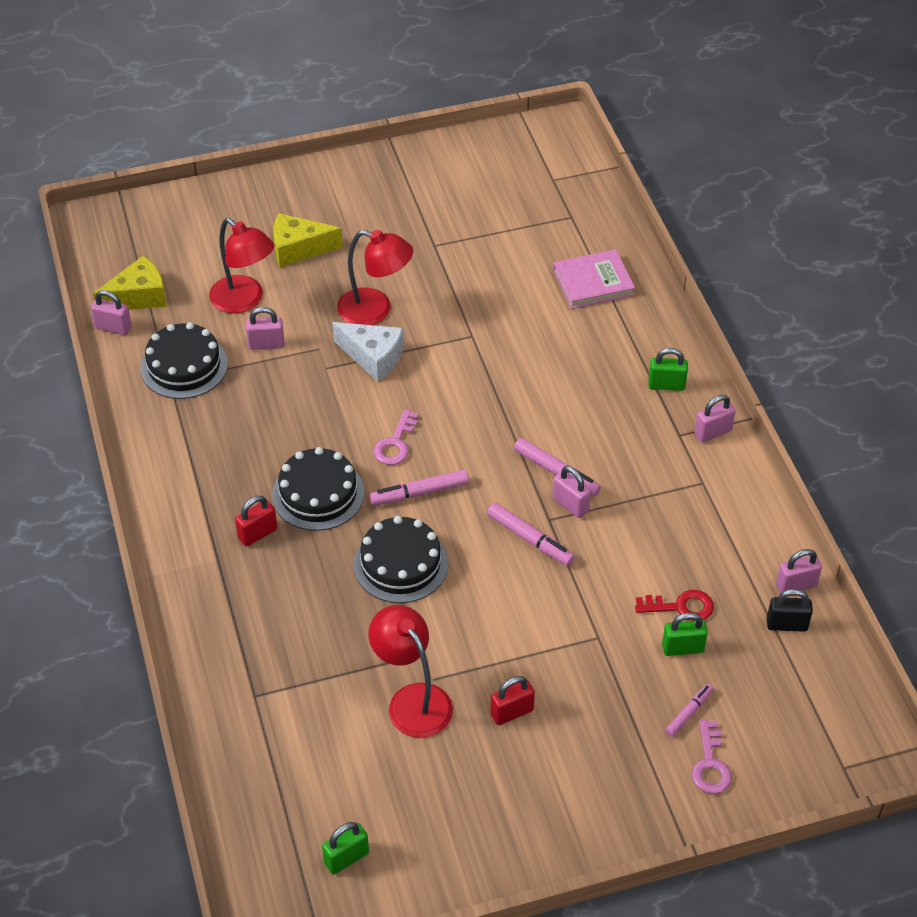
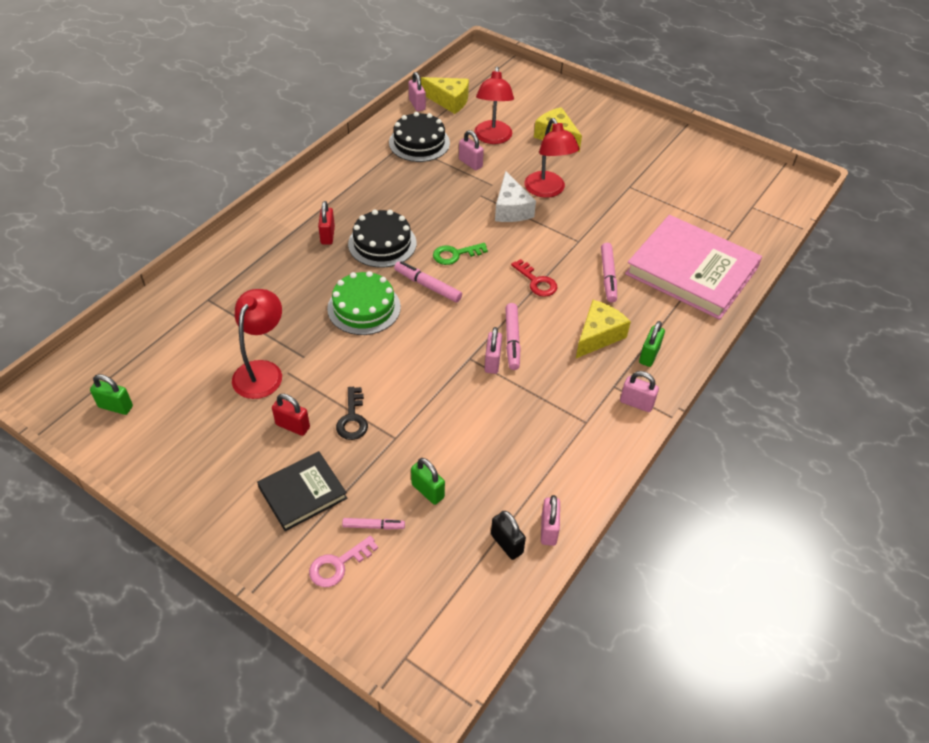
camera: 50 degrees right, 0 degrees up
red padlock [235,496,277,547] -> red padlock turned 75 degrees clockwise [318,201,335,245]
black cake [353,516,449,603] -> green cake [327,271,401,335]
pink key [374,409,418,465] -> green key [433,243,488,265]
pink marker [487,503,575,566] -> pink marker moved to [601,243,617,303]
pink book [553,249,635,309] -> pink book [625,215,762,320], size x1.87
red key [635,590,714,621] -> red key moved to [511,259,557,297]
green padlock [648,348,688,391] -> green padlock turned 60 degrees clockwise [639,321,665,367]
pink padlock [776,549,822,594] -> pink padlock turned 60 degrees clockwise [541,495,560,546]
none -> black book [257,451,347,531]
none -> black key [336,387,368,440]
none -> yellow cheese [576,300,631,358]

